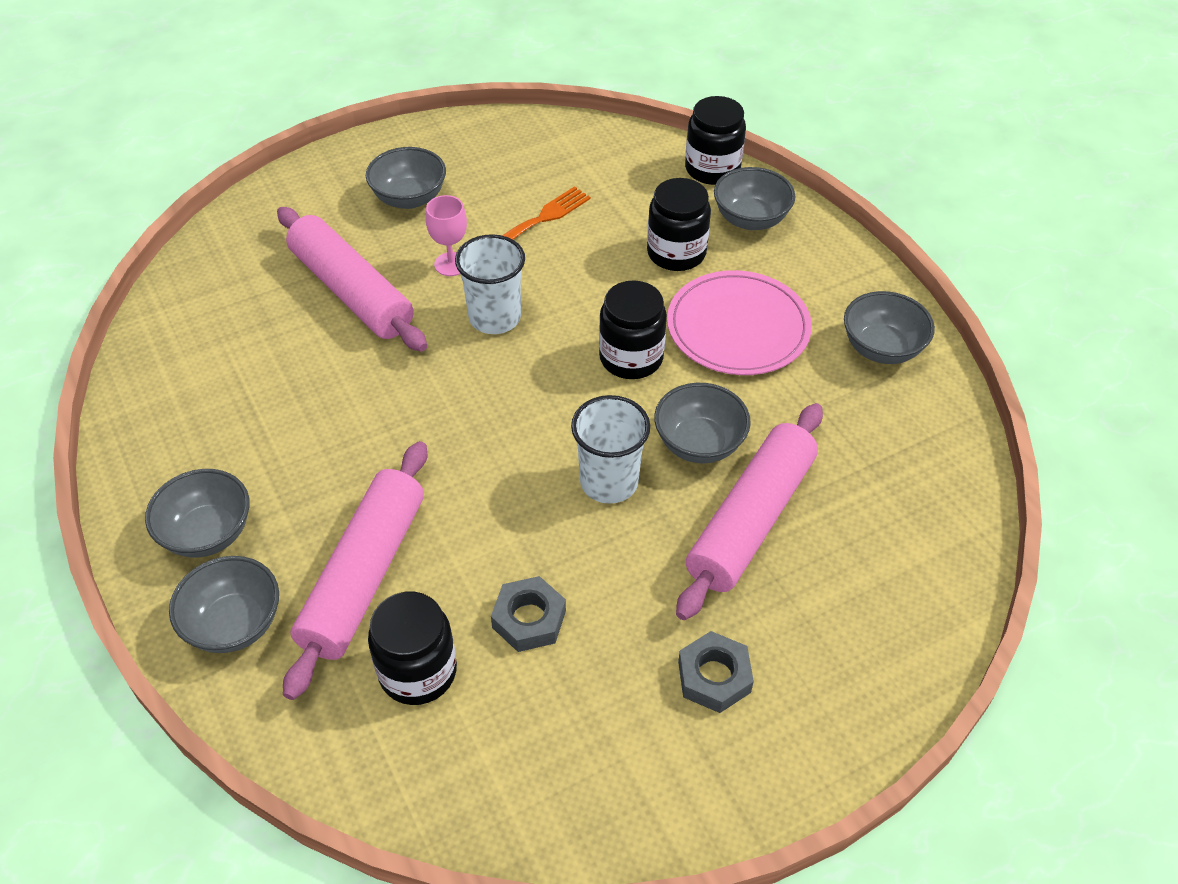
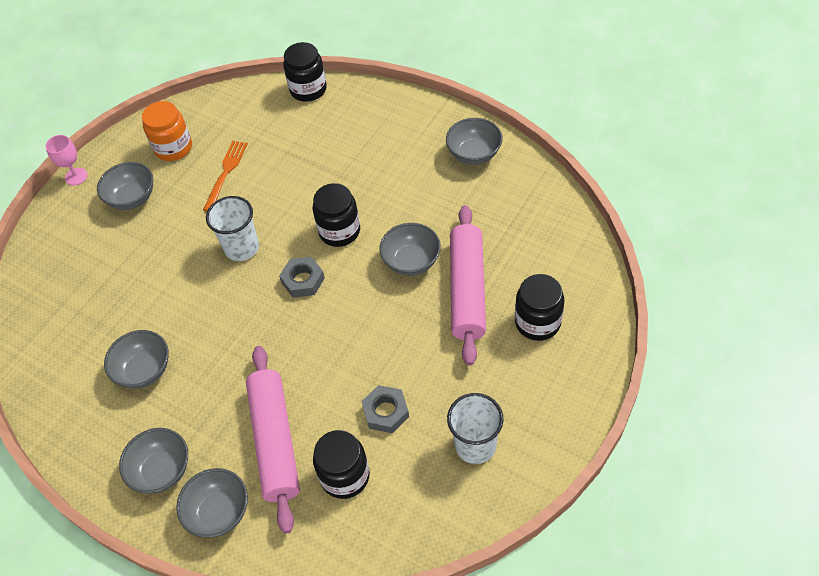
camera: 25 degrees left, 5 degrees up
pink rolling pin [277,207,427,351] -> none
pink goblet [426,195,467,276] -> pink goblet moved to [45,135,88,185]
white cup [571,395,650,504] -> white cup moved to [447,393,504,464]
black jar [647,178,711,271] -> black jar moved to [515,274,564,341]
pink plate [667,270,812,375] -> none
grey nut [678,631,754,713] -> grey nut moved to [279,257,325,298]
grey bowl [714,167,795,230] -> grey bowl moved to [104,330,169,389]
none -> orange jar [142,101,192,161]

